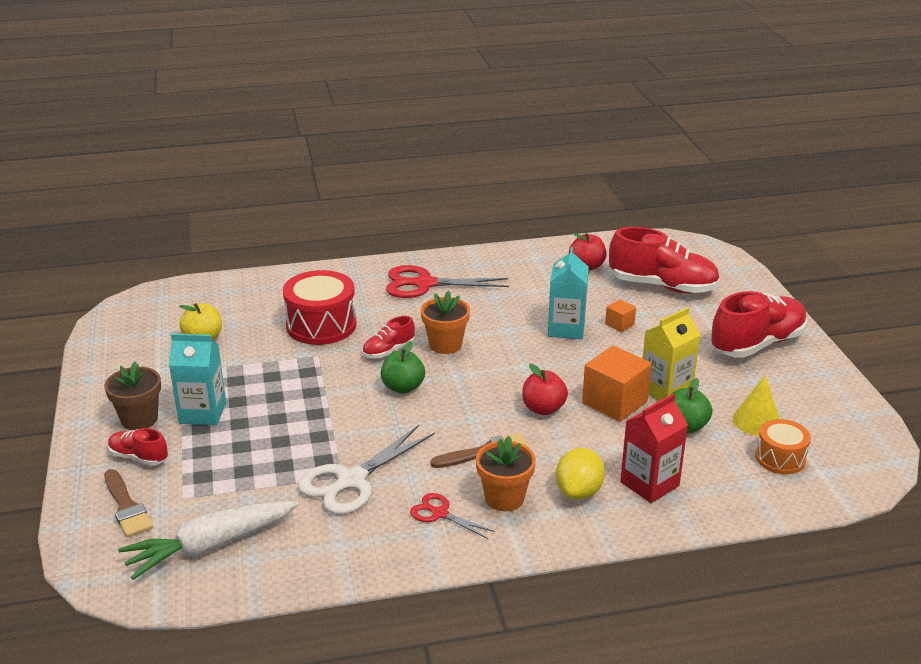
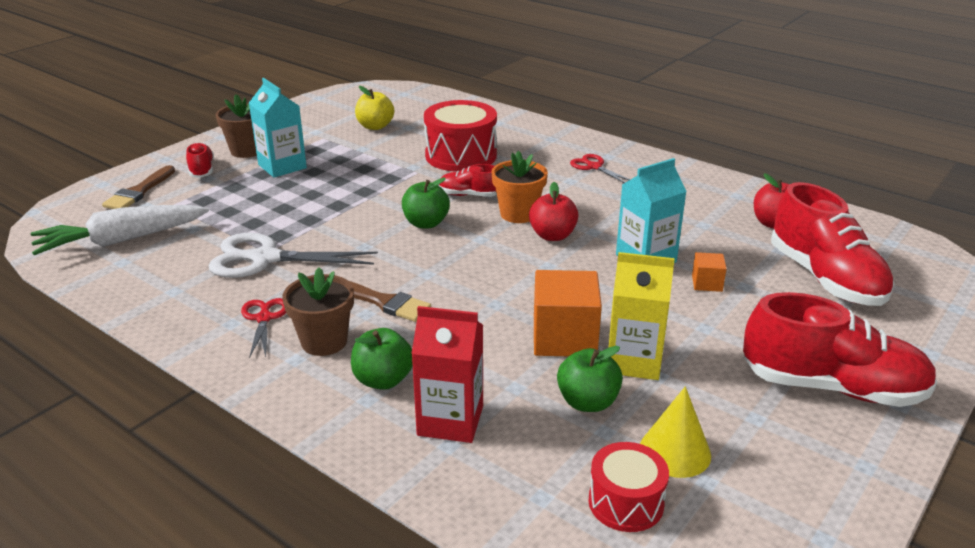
camera: 50 degrees right, 0 degrees up
white carrot [118,501,299,580] -> white carrot turned 45 degrees counterclockwise [30,205,209,255]
red scissors [386,265,509,298] -> red scissors [570,154,630,183], size x0.54
orange flower pot [476,436,536,511] -> brown flower pot [282,267,354,356]
red apple [522,364,568,415] -> red apple moved to [529,182,579,241]
yellow lemon [556,448,605,500] -> green apple [351,328,413,390]
orange drum [755,419,811,474] -> red drum [589,442,669,532]

